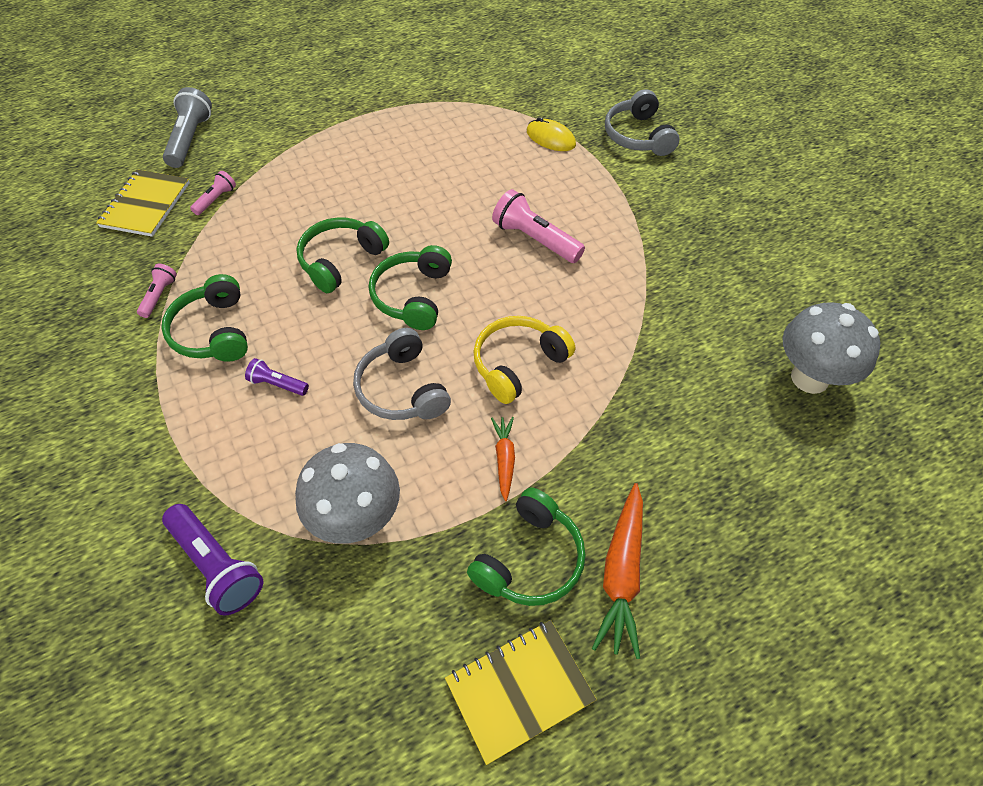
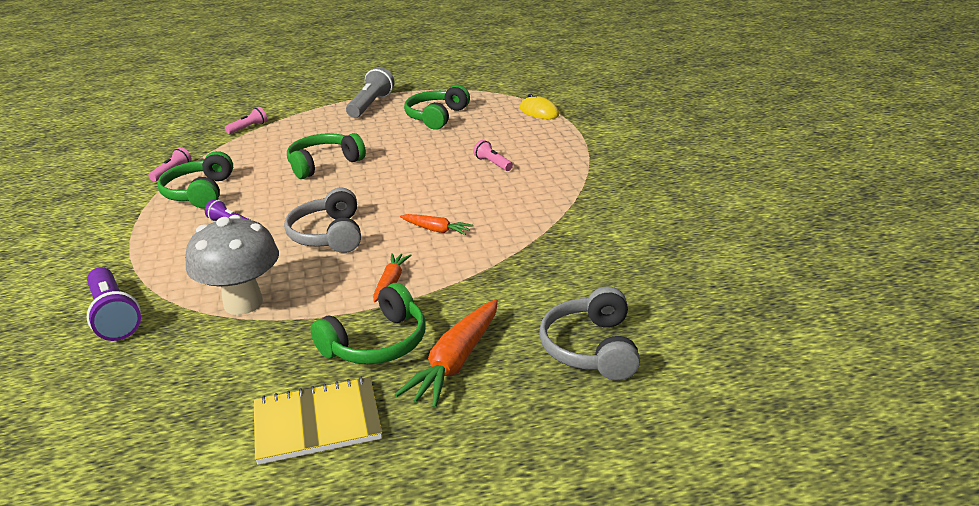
camera: 15 degrees right, 25 degrees down
yellow notebook [96,169,190,237] -> none
grey flashlight [163,87,212,168] -> grey flashlight moved to [346,67,394,118]
green headphones [369,245,452,330] -> green headphones moved to [404,85,470,129]
yellow headphones [473,316,575,404] -> orange carrot [400,214,474,235]
pink flashlight [492,189,585,263] -> pink flashlight [473,140,513,171], size x0.55
grey headphones [605,89,679,156] -> grey headphones moved to [539,286,640,381]
grey mushroom [782,302,880,394] -> none

